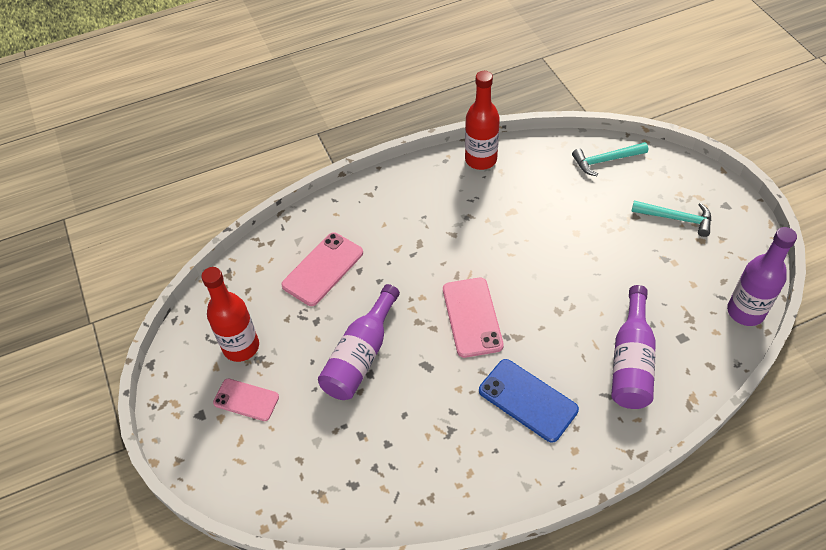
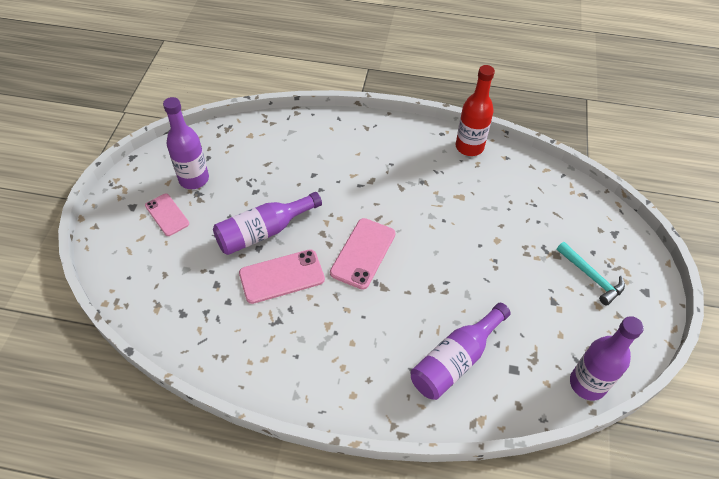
camera: 30 degrees right, 0 degrees up
red bottle [201,267,259,362] -> purple bottle [163,97,209,189]
pink phone [281,232,363,306] -> pink phone moved to [239,249,325,304]
blue phone [479,359,579,443] -> none
turquoise hammer [572,142,648,176] -> none

